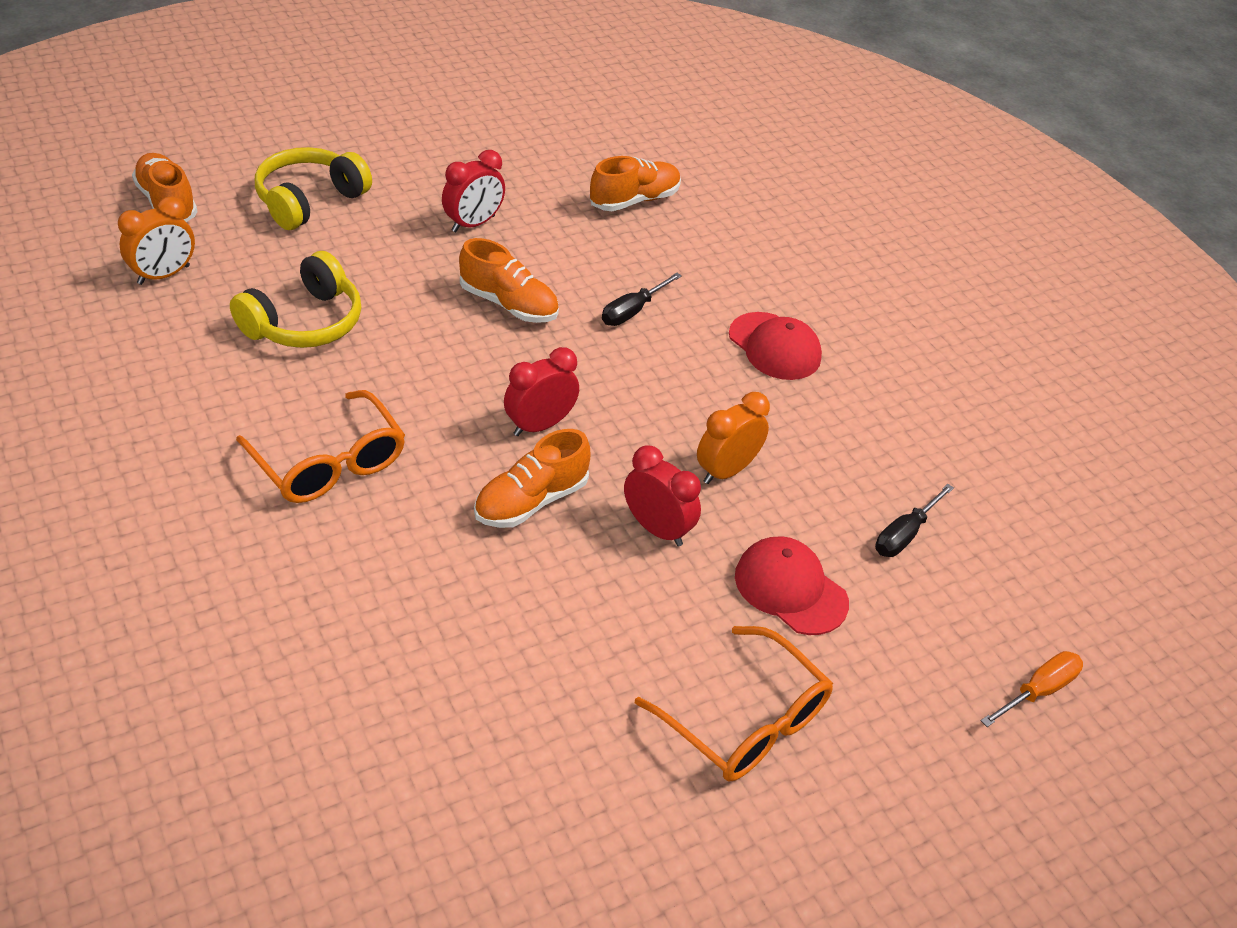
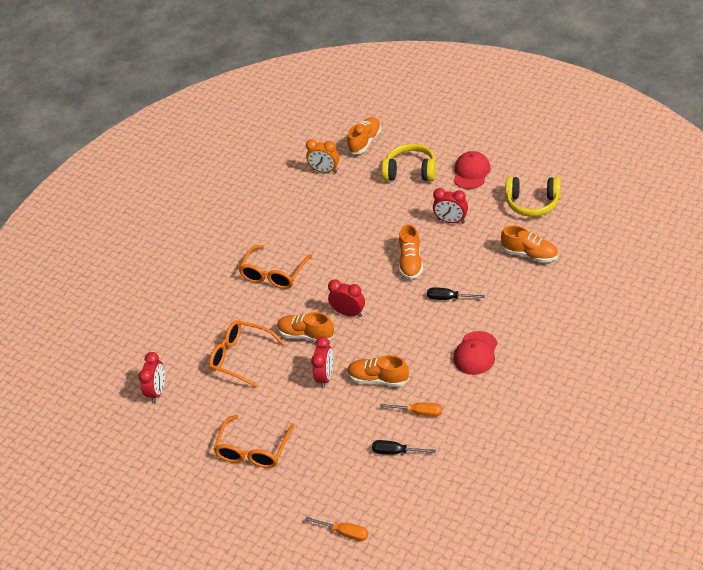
camera: 70 degrees right, 0 degrees up
yellow headphones [230,251,361,348] -> yellow headphones moved to [505,177,561,217]
orange clock [697,392,770,484] -> orange shoe [347,355,409,387]
red cap [735,536,849,635] -> red cap moved to [454,151,490,189]
none -> red clock [138,352,165,403]
none -> orange glasses [209,320,285,388]
none -> orange screwdriver [380,403,442,417]

